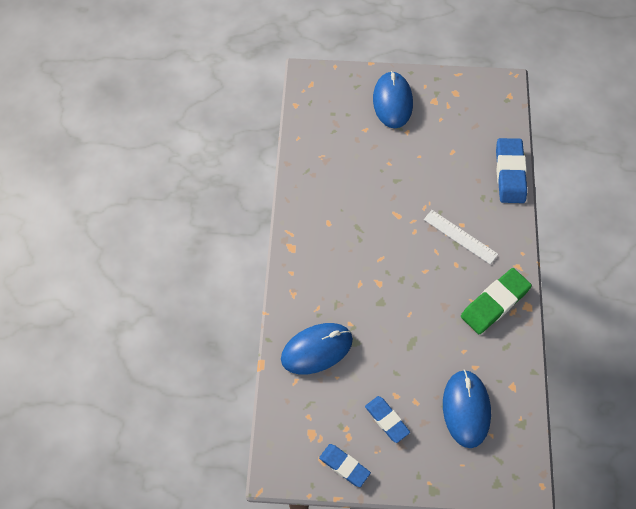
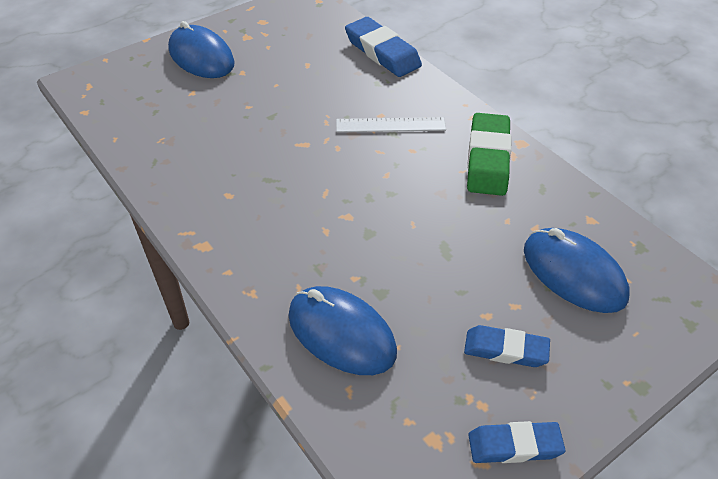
camera: 40 degrees left, 15 degrees down
blue mouse [281,323,353,375] -> blue mouse turned 75 degrees counterclockwise [288,286,397,375]

